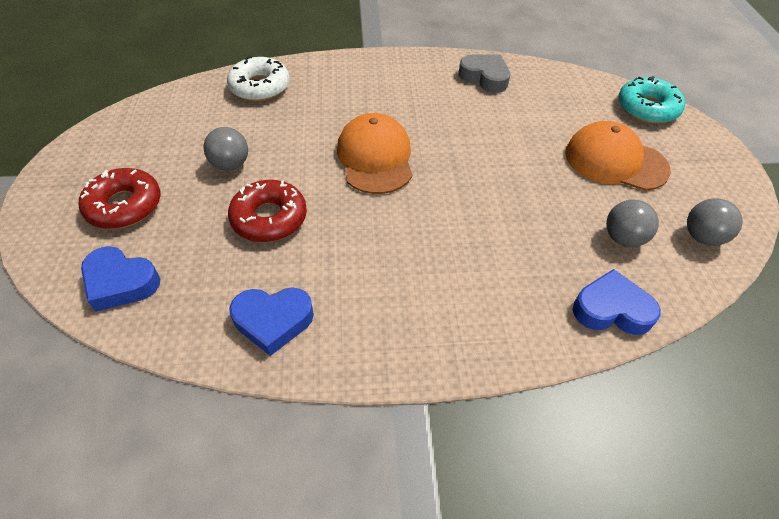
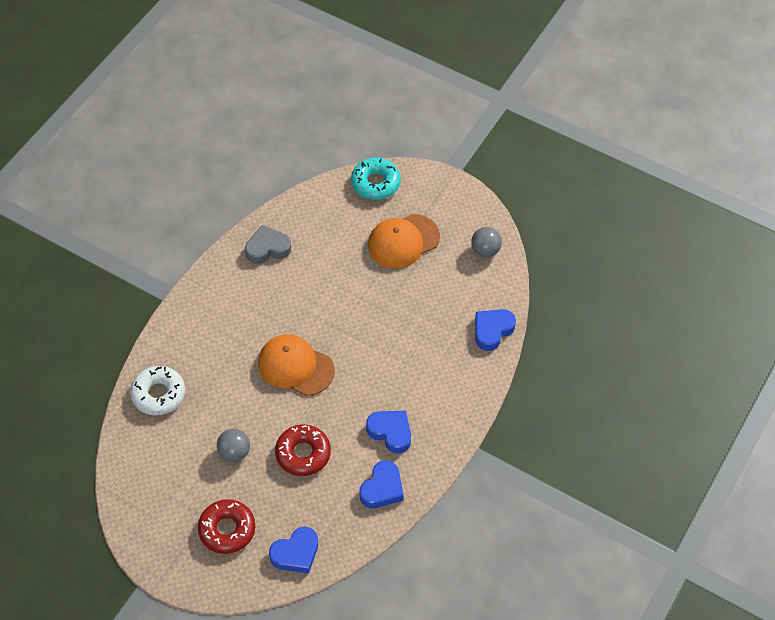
camera: 55 degrees left, 5 degrees up
grey ball [606,199,659,247] -> none
none -> blue heart [366,411,411,454]

